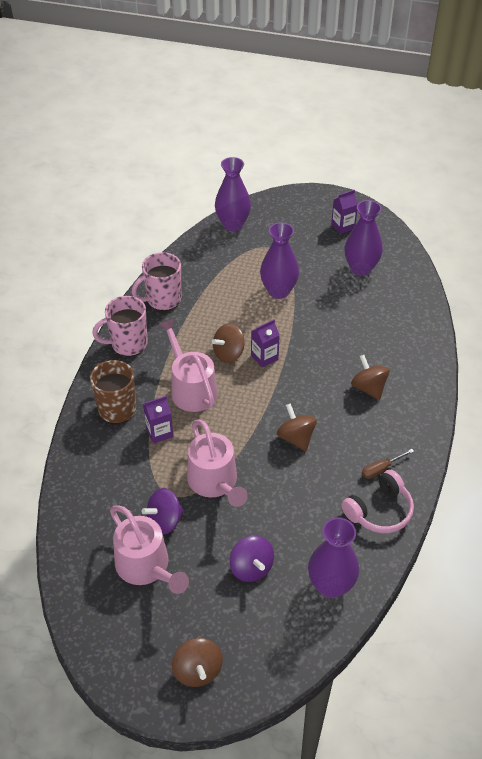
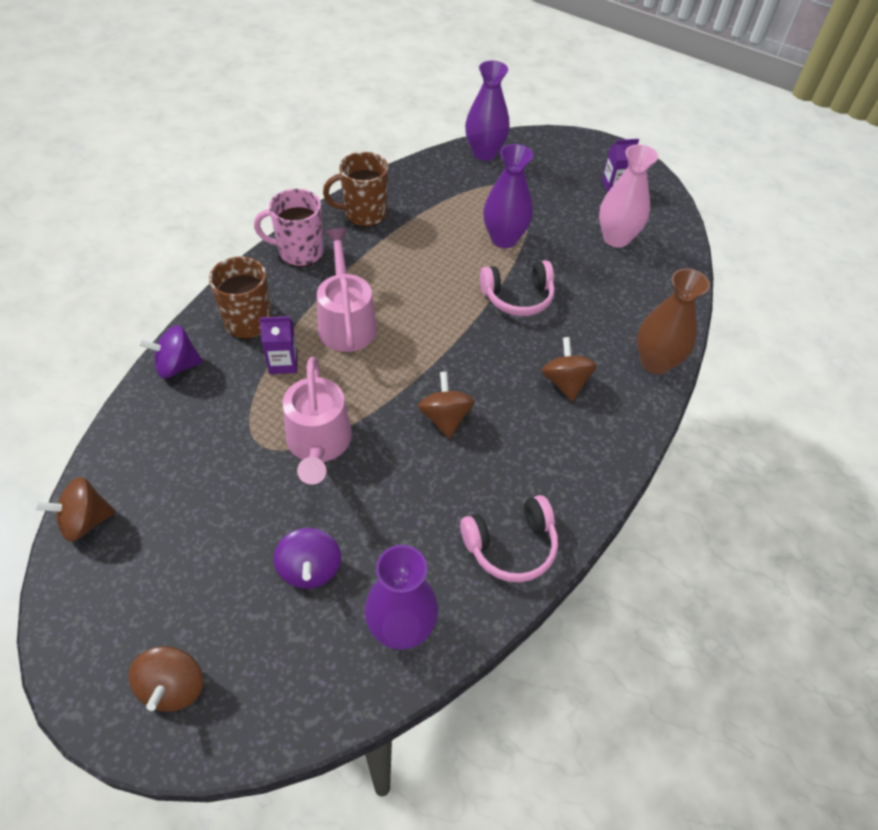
camera: 15 degrees right, 5 degrees up
pink watering can [110,505,189,594] -> none
pink mug [132,252,181,311] -> brown mug [323,152,388,227]
purple spinning top [141,488,184,535] -> purple spinning top moved to [138,325,203,379]
brown spinning top [212,323,245,363] -> brown spinning top moved to [34,477,115,542]
purple carton [251,319,280,367] -> none
purple vase [345,200,383,276] -> pink vase [599,144,658,247]
brown screwdriver [362,449,414,479] -> none
none -> pink headphones [480,260,555,316]
none -> brown vase [637,269,710,374]

